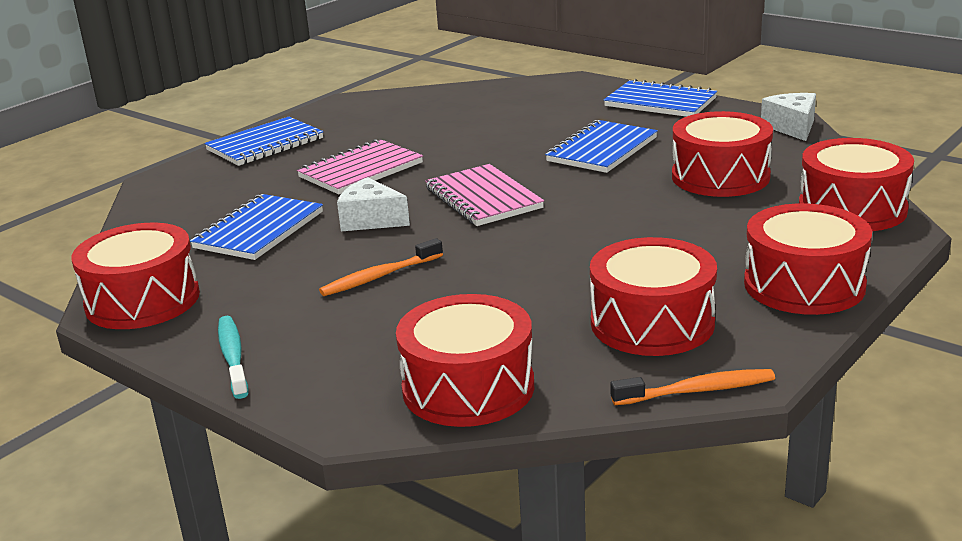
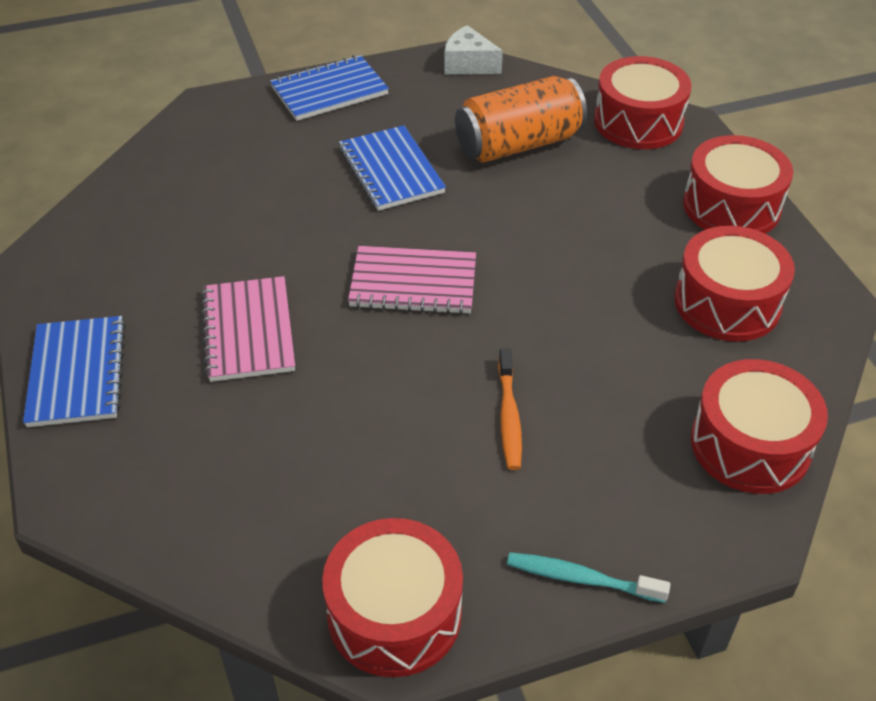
camera: 60 degrees left, 20 degrees up
blue notebook [190,194,323,260] -> none
white cheese [337,177,410,231] -> none
orange toothbrush [610,369,775,405] -> none
red drum [672,111,773,197] -> orange can [455,76,587,163]

